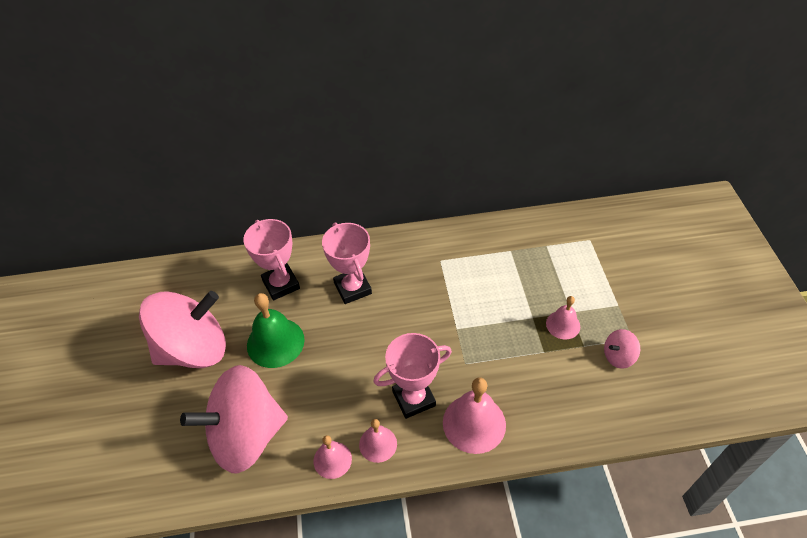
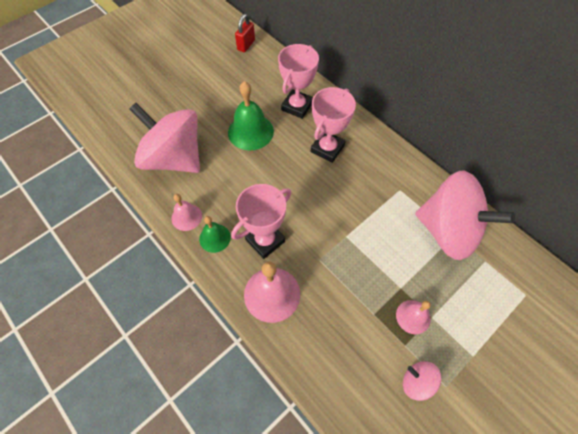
camera: 55 degrees right, 10 degrees up
pink spinning top [139,291,226,368] -> pink spinning top moved to [415,171,515,260]
pink bell [359,419,397,463] -> green bell [199,216,231,253]
pink trophy [373,333,452,419] -> pink trophy turned 75 degrees counterclockwise [231,184,291,259]
none -> red padlock [235,14,255,52]

